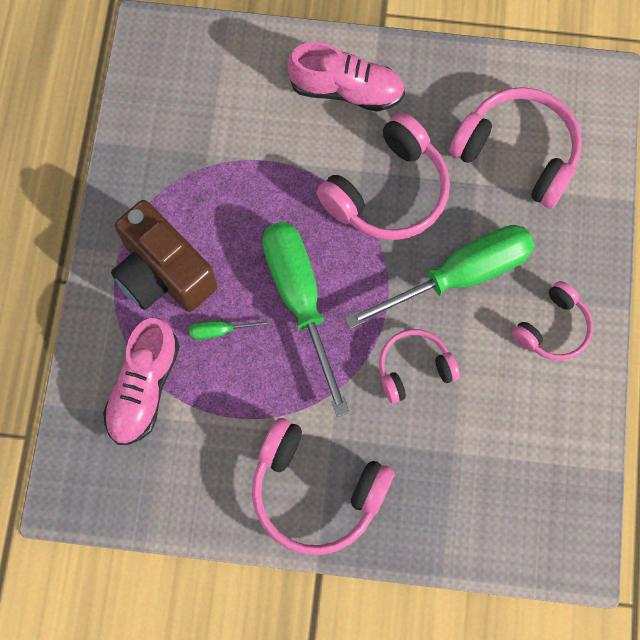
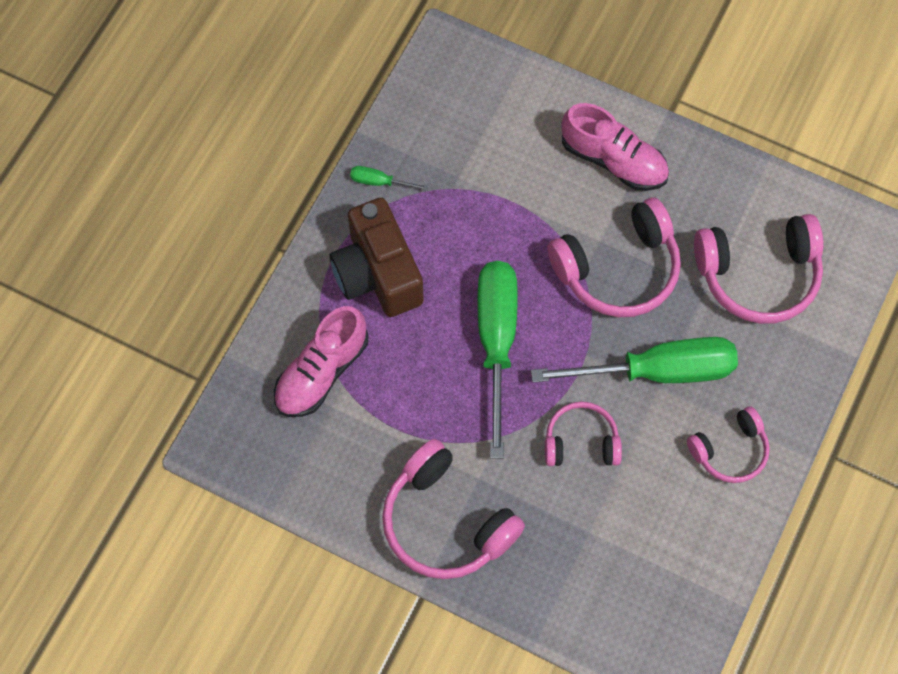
camera: 20 degrees right, 5 degrees down
green screwdriver [189,320,272,340] -> green screwdriver moved to [350,166,428,191]
pink headphones [449,87,582,209] -> pink headphones turned 120 degrees clockwise [694,214,824,324]

